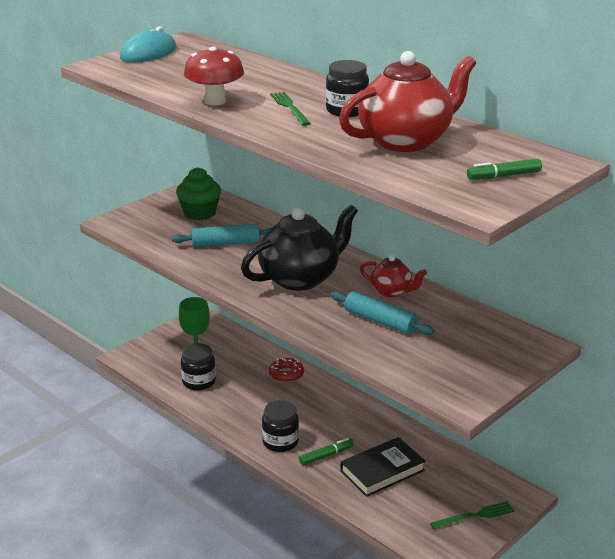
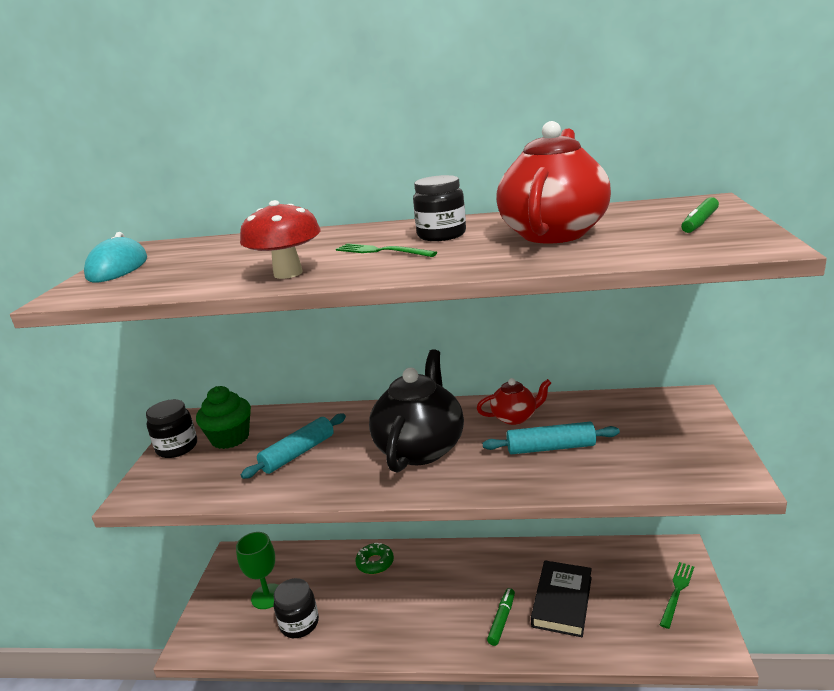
camera: 35 degrees left, 5 degrees down
black jar [262,400,299,452] -> black jar moved to [146,399,197,458]
red donut [269,357,304,383] -> green donut [355,543,394,574]

